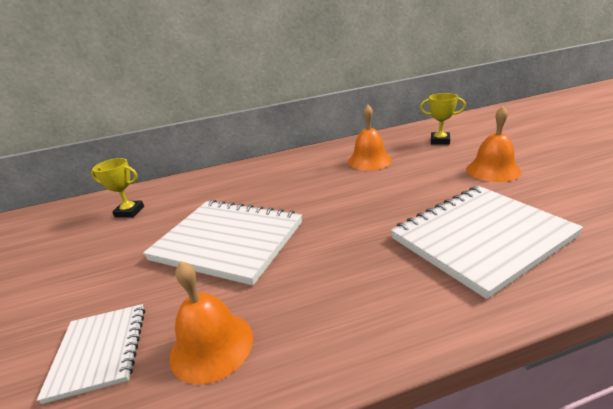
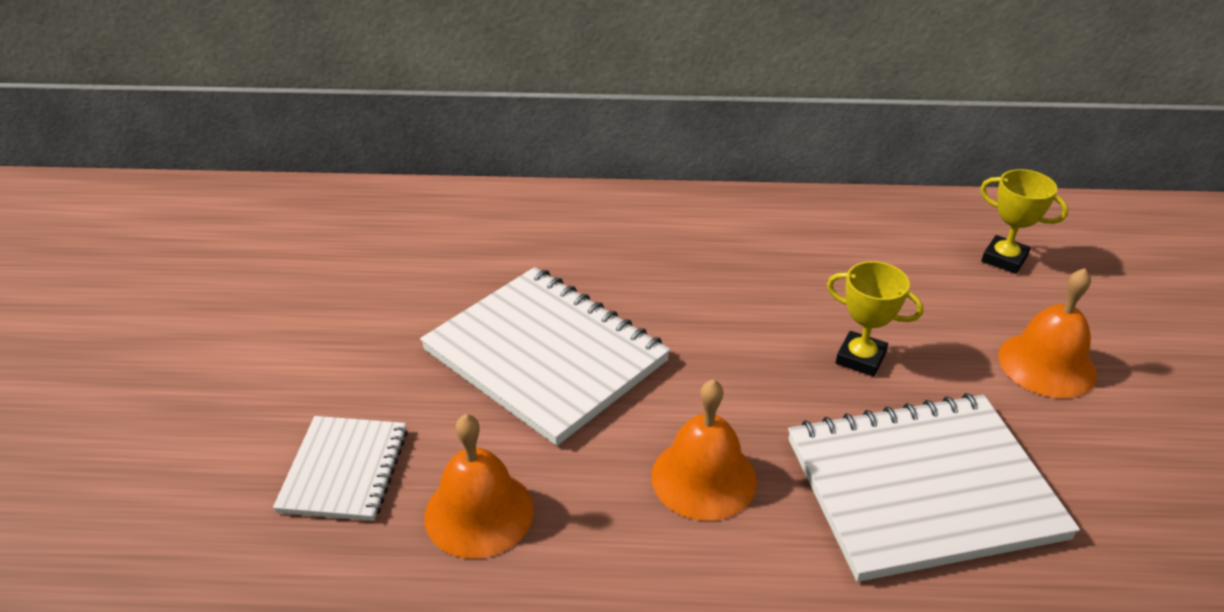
camera: 15 degrees right, 10 degrees up
yellow trophy [91,158,144,218] -> yellow trophy moved to [827,261,923,377]
orange bell [348,105,392,170] -> orange bell moved to [651,379,757,521]

